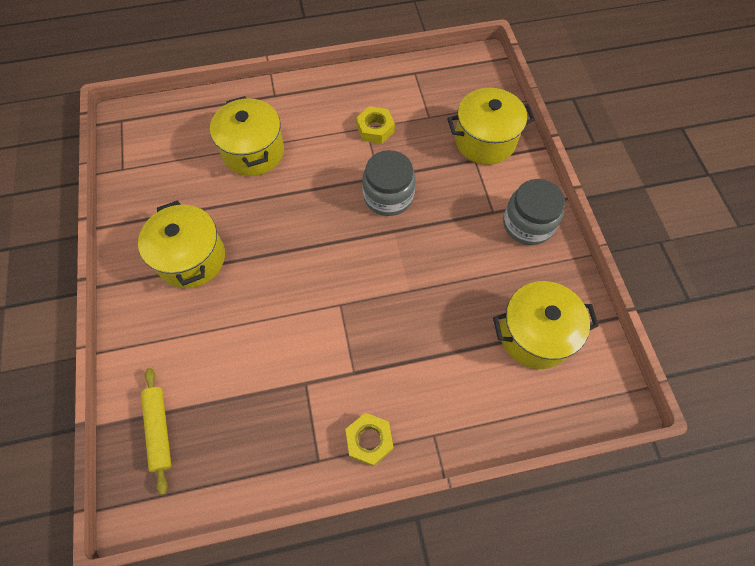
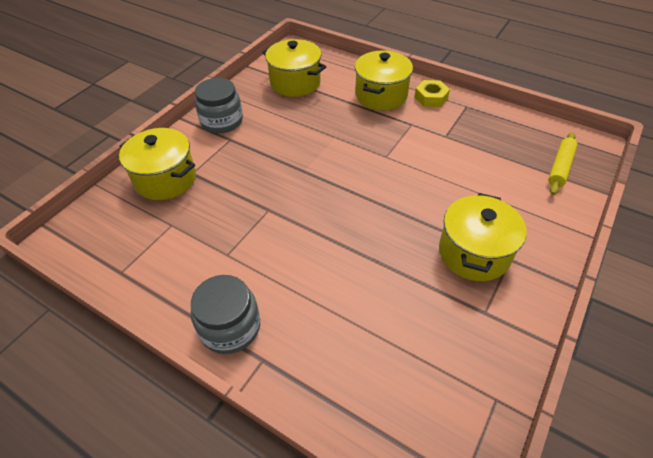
camera: 135 degrees left, 15 degrees down
yellow pot [210,96,284,176] -> yellow pot moved to [355,50,413,110]
yellow nut [356,106,395,144] -> none
grey jar [362,150,416,216] -> grey jar moved to [191,275,260,354]

